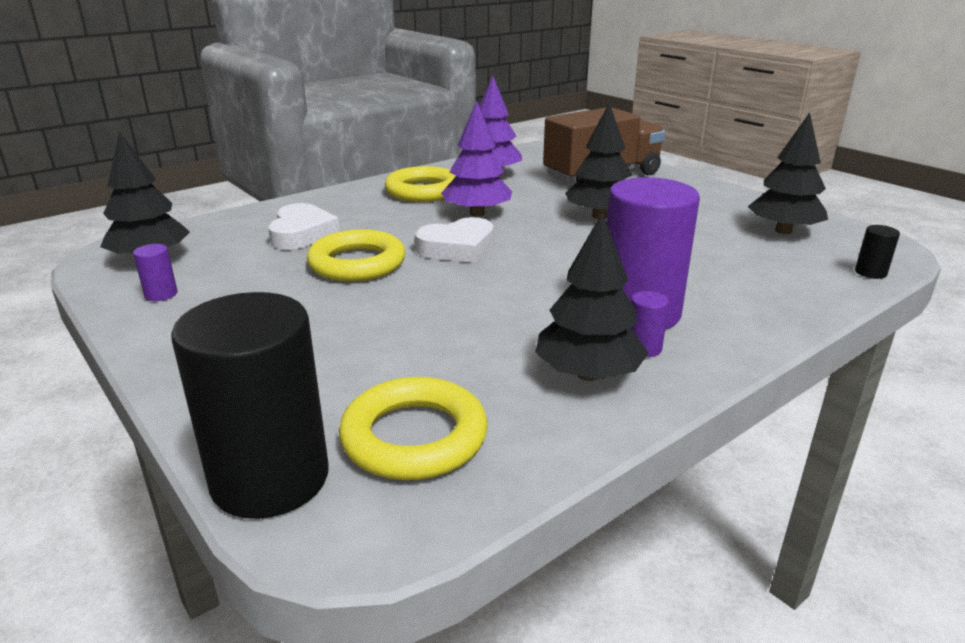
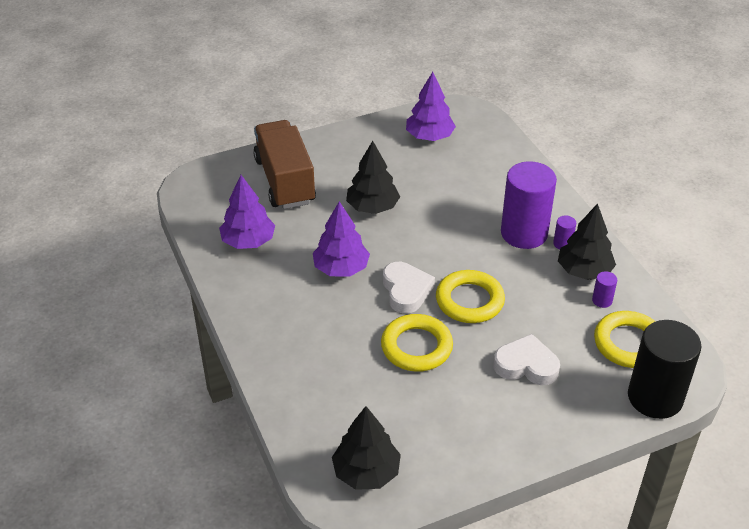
camera: 75 degrees left, 15 degrees up
purple cylinder [133,244,178,301] -> purple cylinder moved to [592,271,617,308]
white heart [268,203,340,250] -> white heart moved to [493,334,560,385]
yellow ring [385,166,456,202] -> yellow ring moved to [436,270,505,323]
black tree [747,112,828,234] -> purple tree [406,72,456,141]
black cylinder [855,225,900,279] -> none

